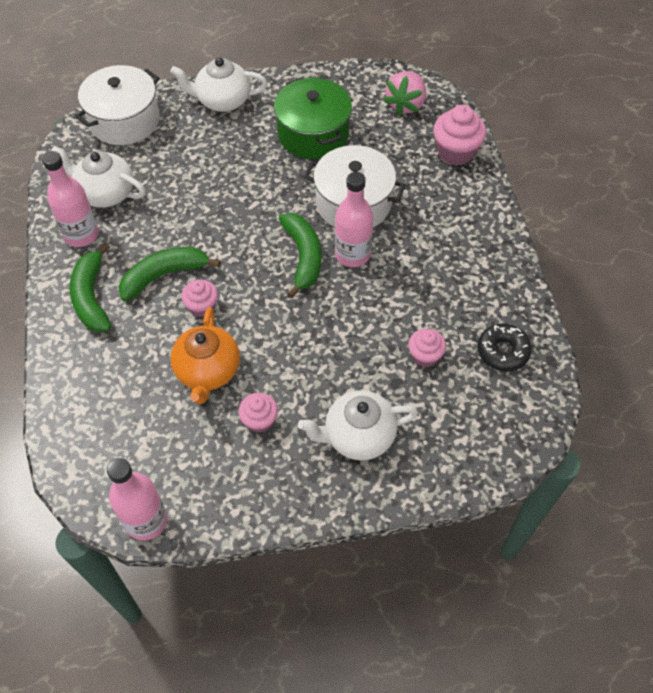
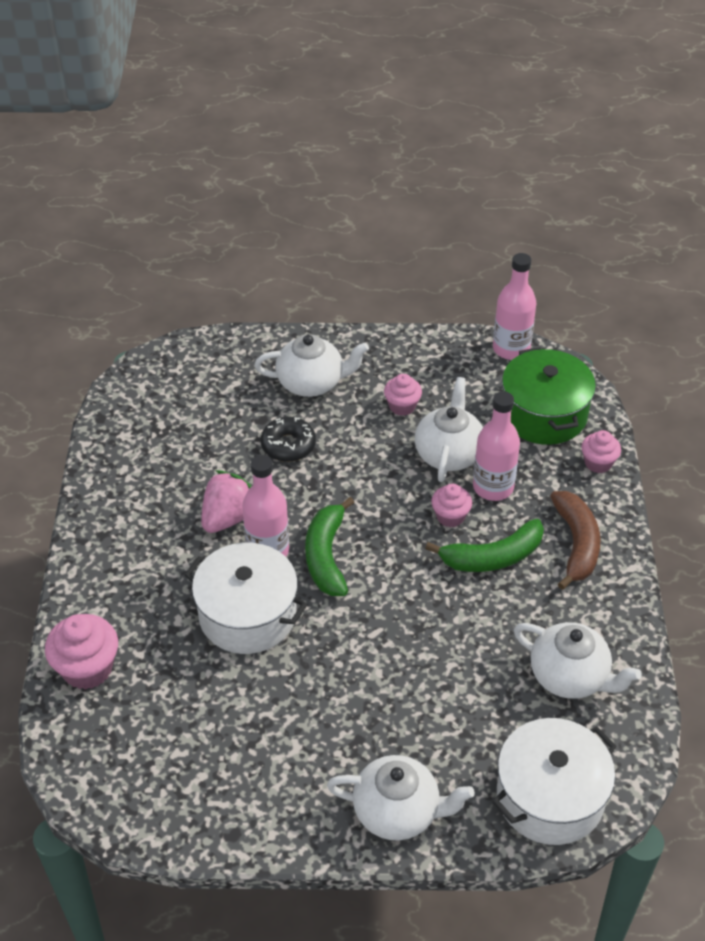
camera: 170 degrees left, 10 degrees down
pink bottle [42,151,99,247] -> pink bottle moved to [473,391,520,501]
green banana [70,243,111,332] -> brown banana [550,491,601,590]
orange teapot [171,307,240,404] -> white teapot [415,377,483,482]
green pot [274,77,352,159] -> green pot moved to [502,347,596,445]
pink strawberry [383,71,426,116] -> pink strawberry moved to [201,470,252,533]
pink cupcake [408,329,446,367] -> pink cupcake moved to [581,430,621,473]
black donut [478,323,532,371] -> black donut moved to [261,417,316,462]

